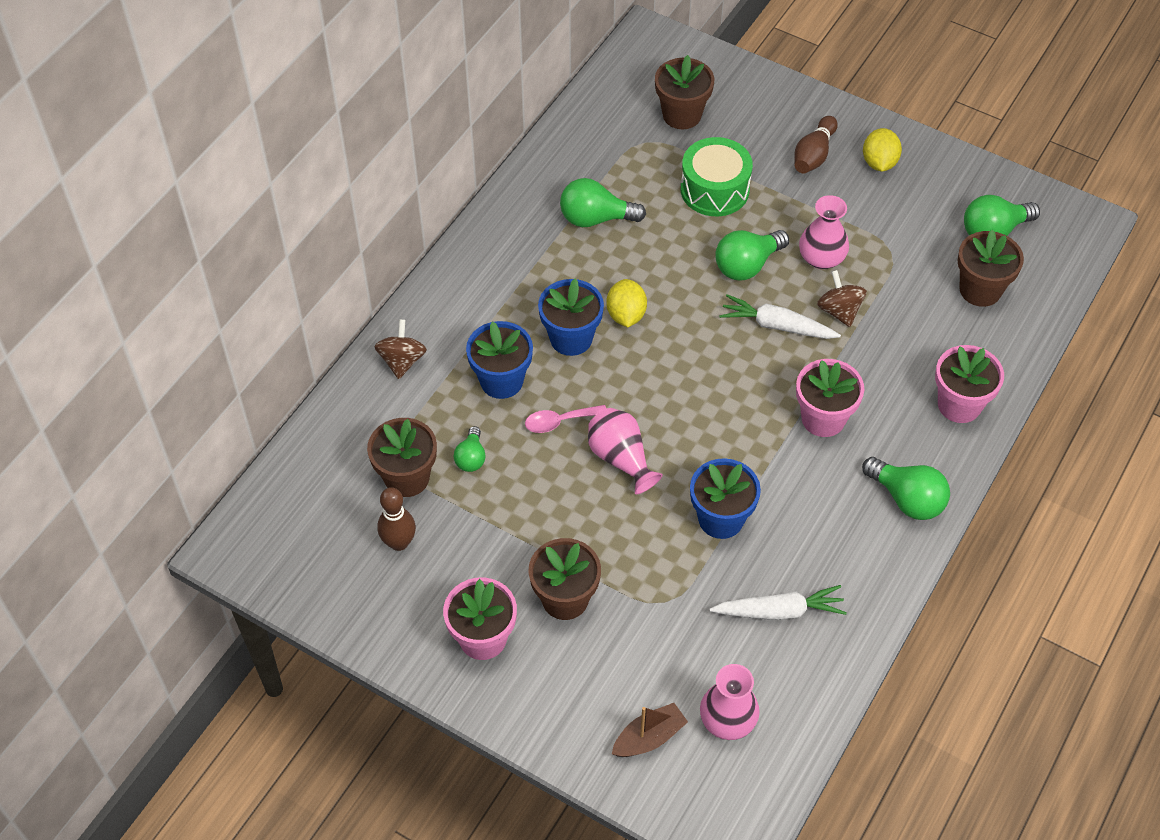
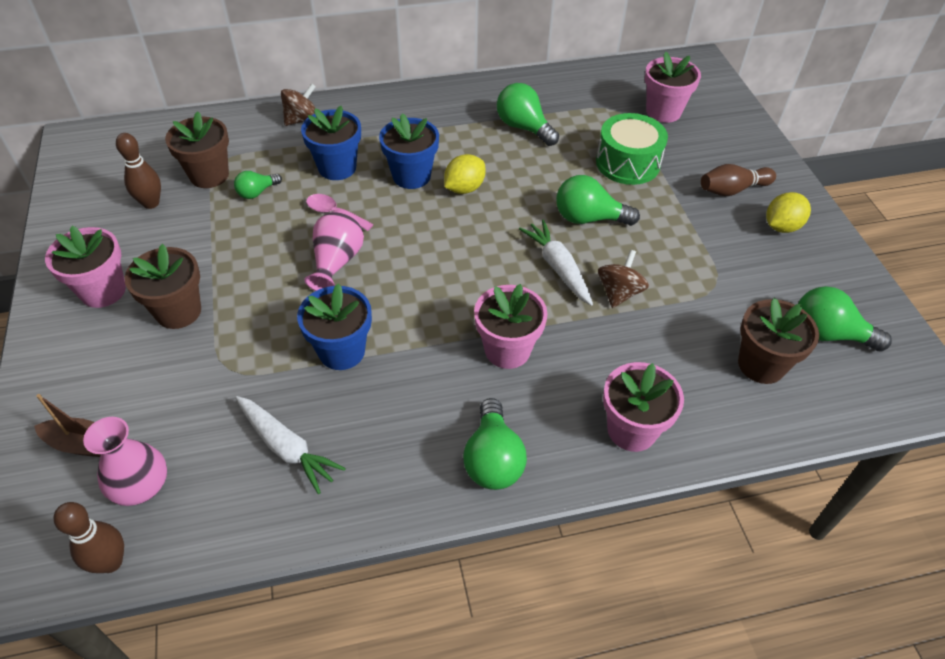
camera: 45 degrees right, 5 degrees down
brown flower pot [655,55,714,129] -> pink flower pot [645,52,701,123]
pink vase [799,195,849,269] -> none
none -> brown bowling pin [54,502,124,573]

